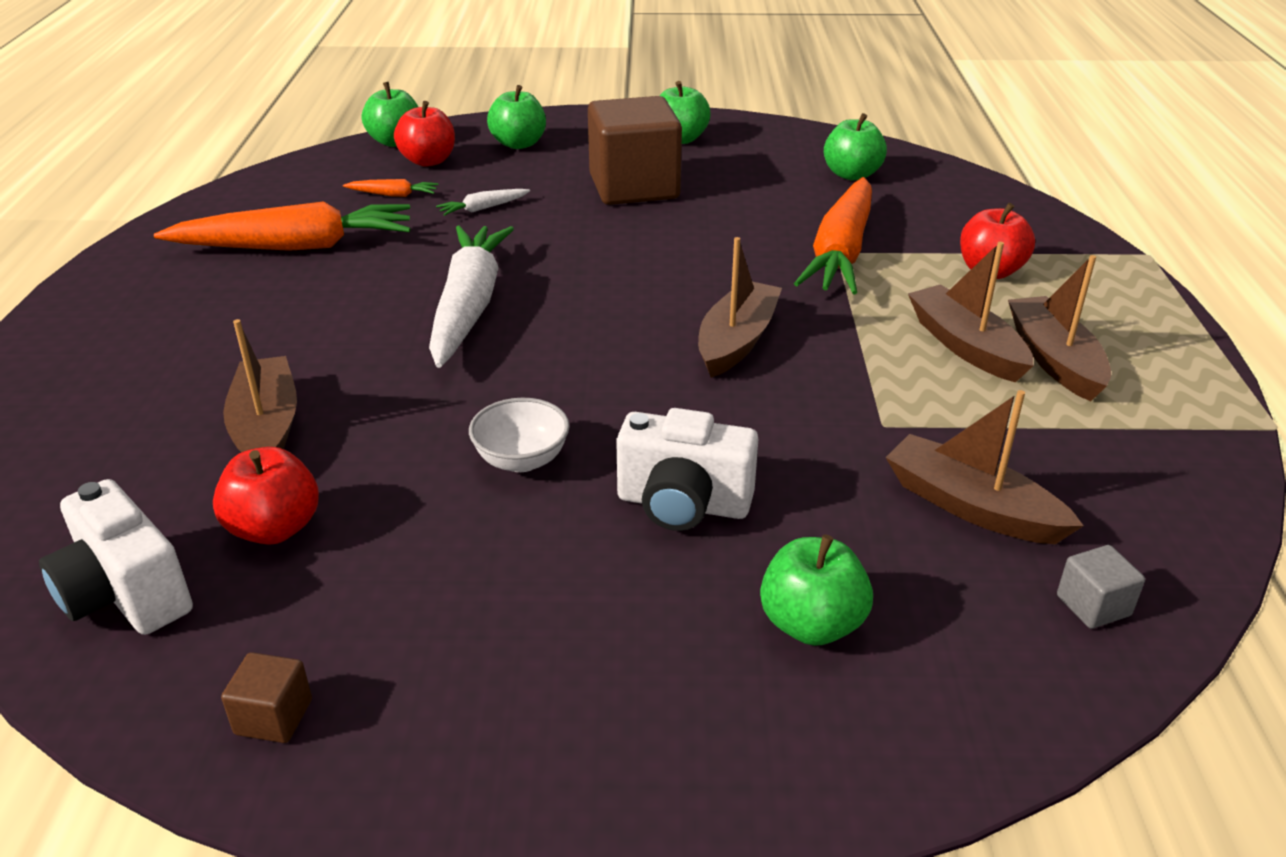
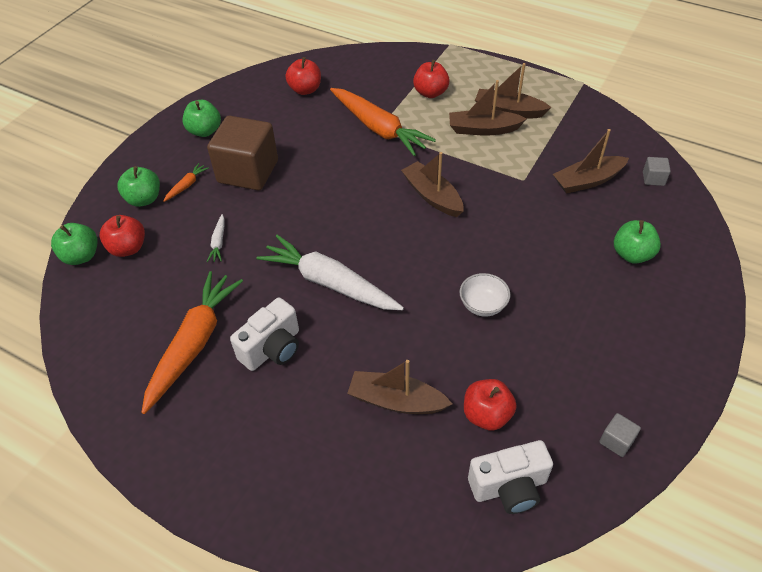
camera: 60 degrees left, 15 degrees up
brown cube [221,652,312,743] -> grey cube [599,413,641,457]
orange carrot [343,179,439,197] -> orange carrot moved to [164,163,209,202]
white camera [616,408,758,531] -> white camera moved to [230,297,299,371]
green apple [824,113,887,180] -> red apple [285,57,321,95]

